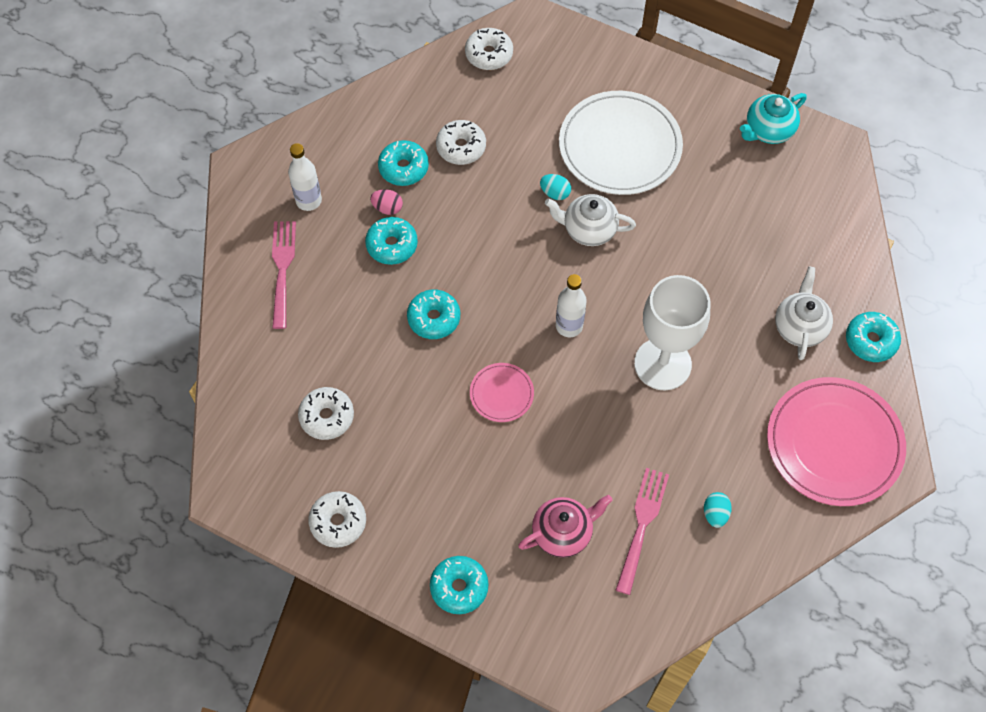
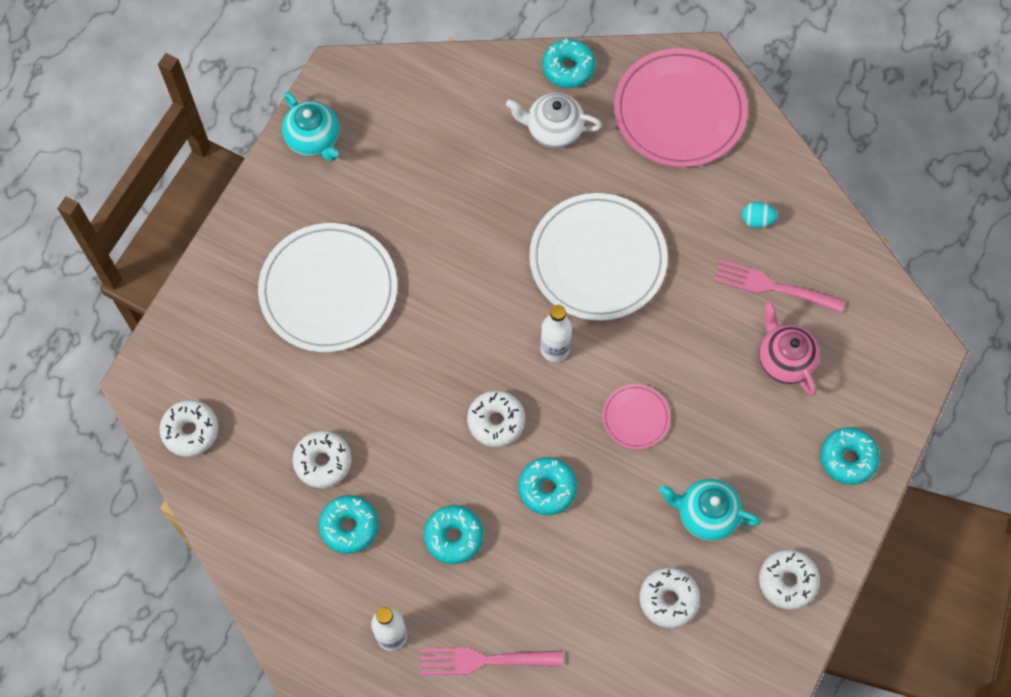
camera: 90 degrees left, 5 degrees up
pink egg [370,189,403,215] -> none
turquoise egg [540,174,571,200] -> none
white teapot [545,194,636,246] -> none
white goblet [634,275,710,390] -> white plate [529,193,668,321]
none -> white donut [467,390,525,447]
none -> turquoise teapot [659,479,761,541]

